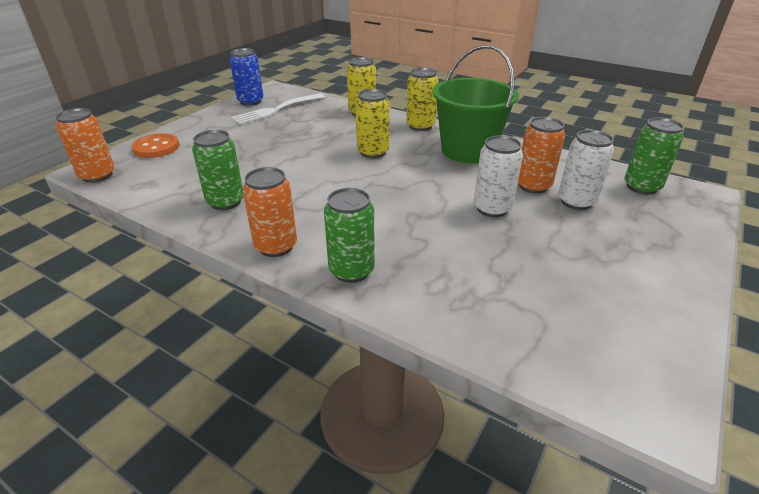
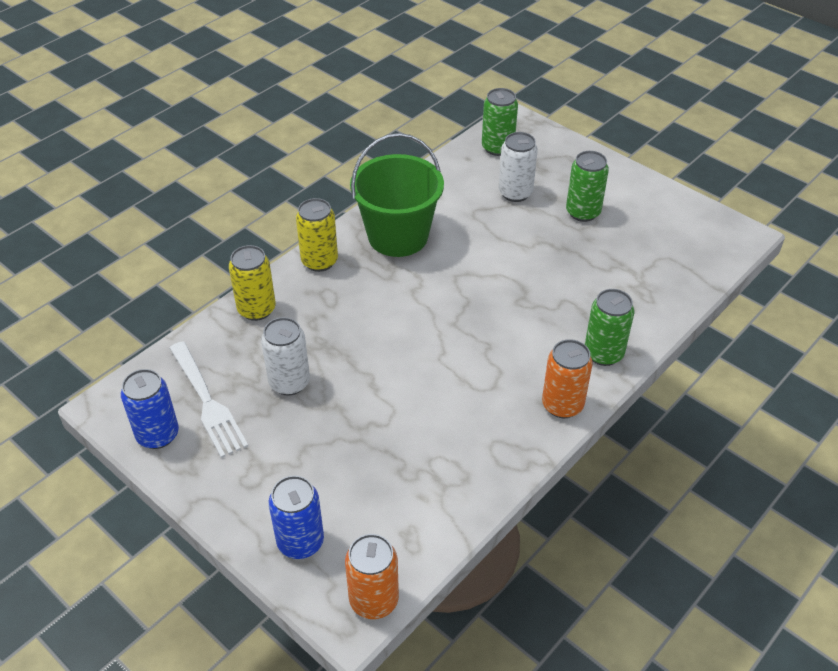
camera: 80 degrees left, 10 degrees up
orange button [131,133,180,158] -> blue can [269,475,324,559]
green can [192,130,244,210] -> green can moved to [566,151,609,222]
yellow can [355,89,390,158] -> none
white can [474,135,523,217] -> white can moved to [261,317,310,395]
orange can [518,117,565,194] -> none

